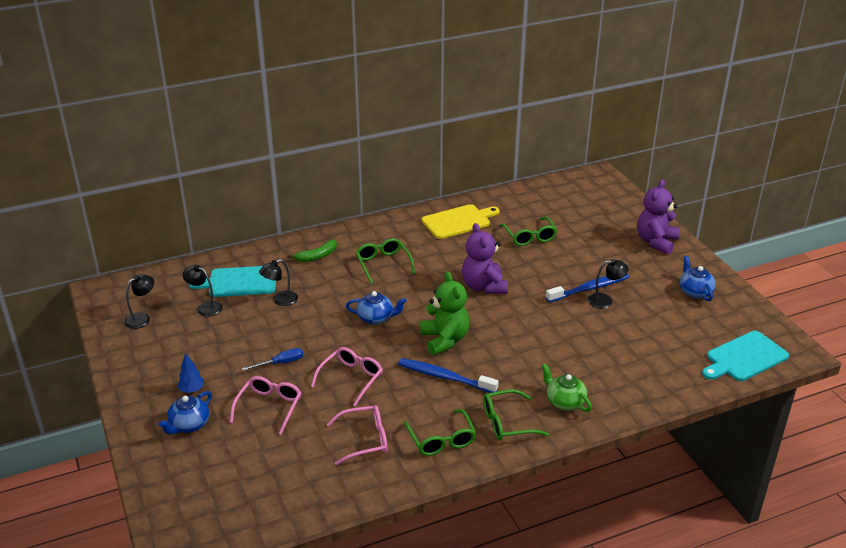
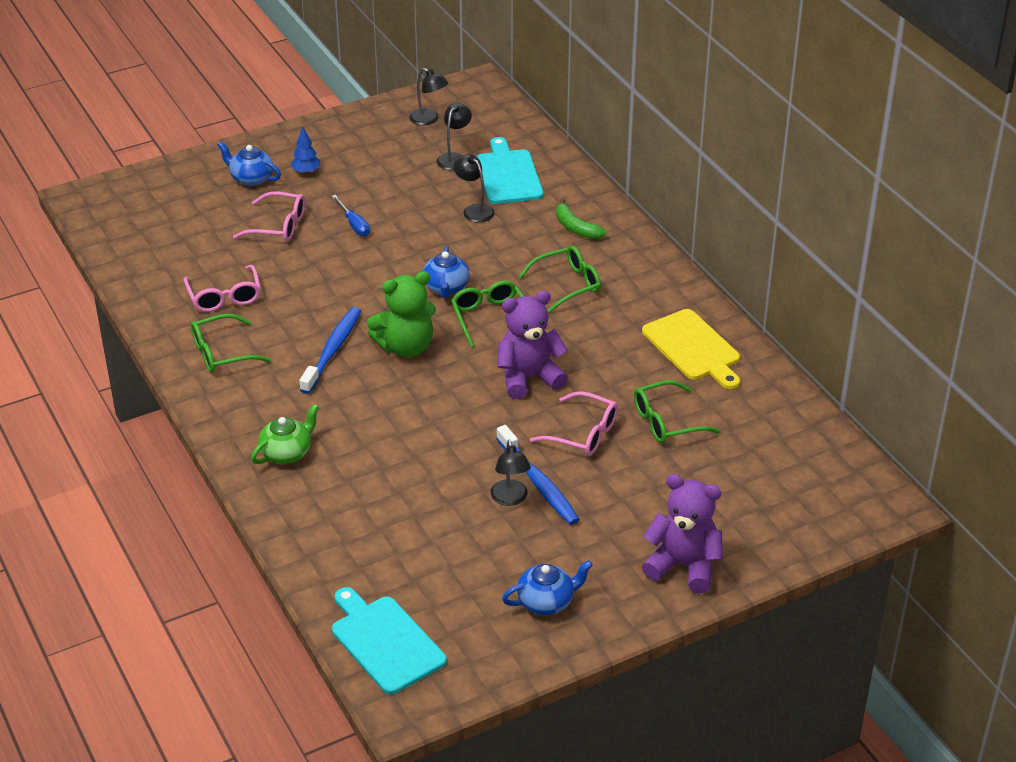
camera: 85 degrees right, 5 degrees up
pink glasses [311,347,383,406] -> pink glasses moved to [530,391,618,456]
green glasses [483,389,549,441] -> green glasses moved to [451,280,523,347]

